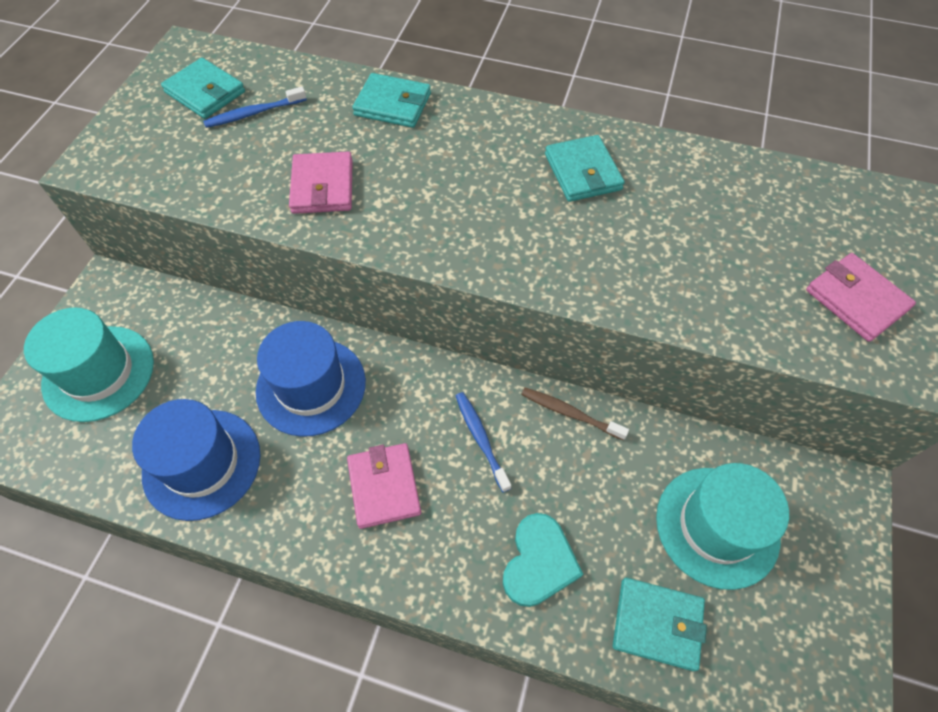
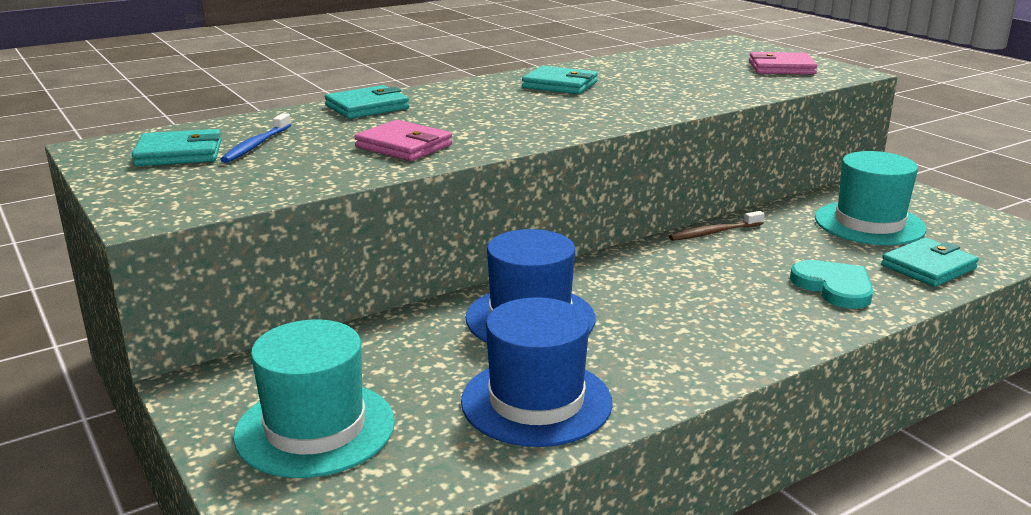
camera: 50 degrees left, 35 degrees down
pink wallet [347,443,421,529] -> none
blue toothbrush [456,392,511,493] -> none

